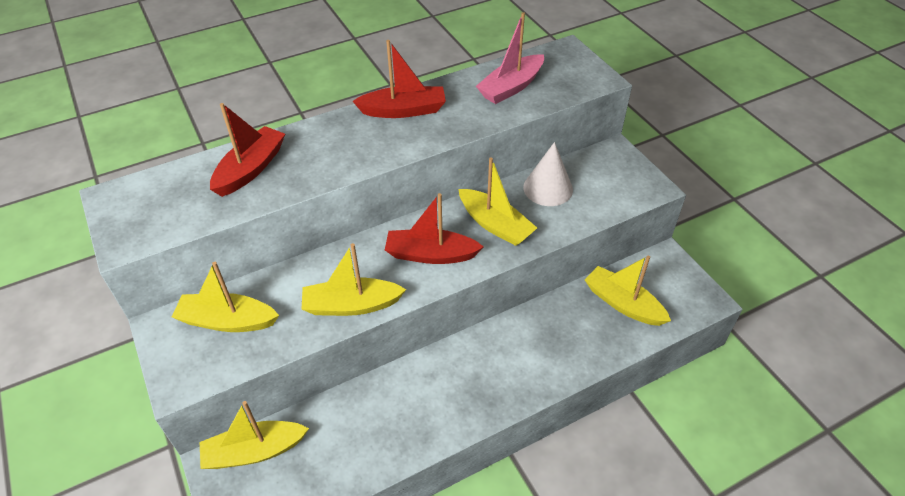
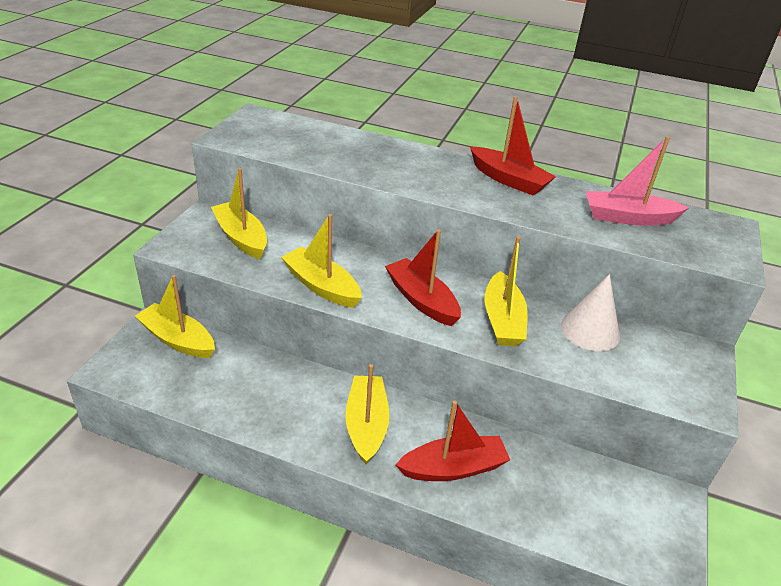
camera: 45 degrees right, 10 degrees down
red boat [210,103,285,197] -> red boat moved to [396,401,510,481]
yellow boat [585,255,671,326] -> yellow boat moved to [345,364,390,464]

